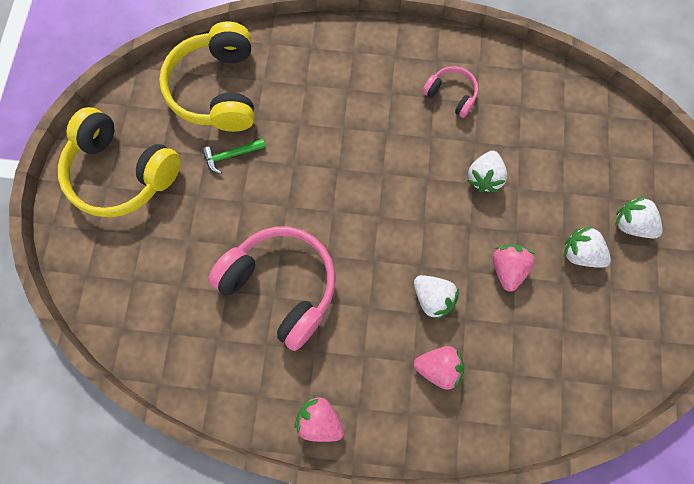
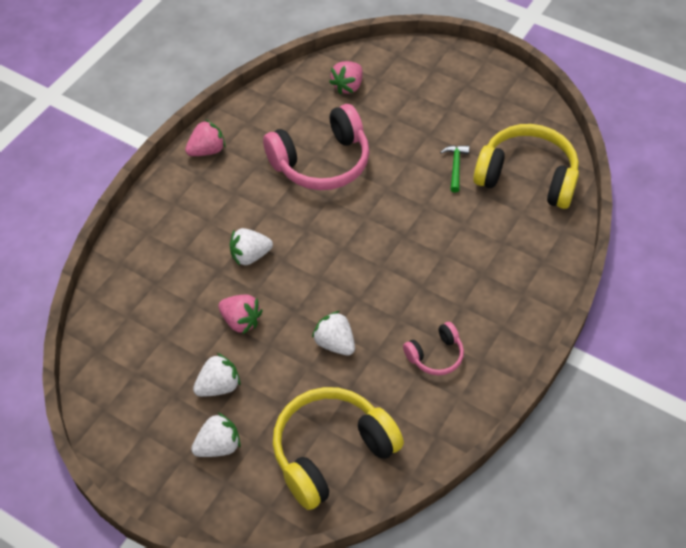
camera: 115 degrees right, 20 degrees down
yellow headphones [58,107,181,217] -> yellow headphones moved to [273,387,404,510]
pink strawberry [414,346,464,390] -> pink strawberry moved to [329,61,363,94]

